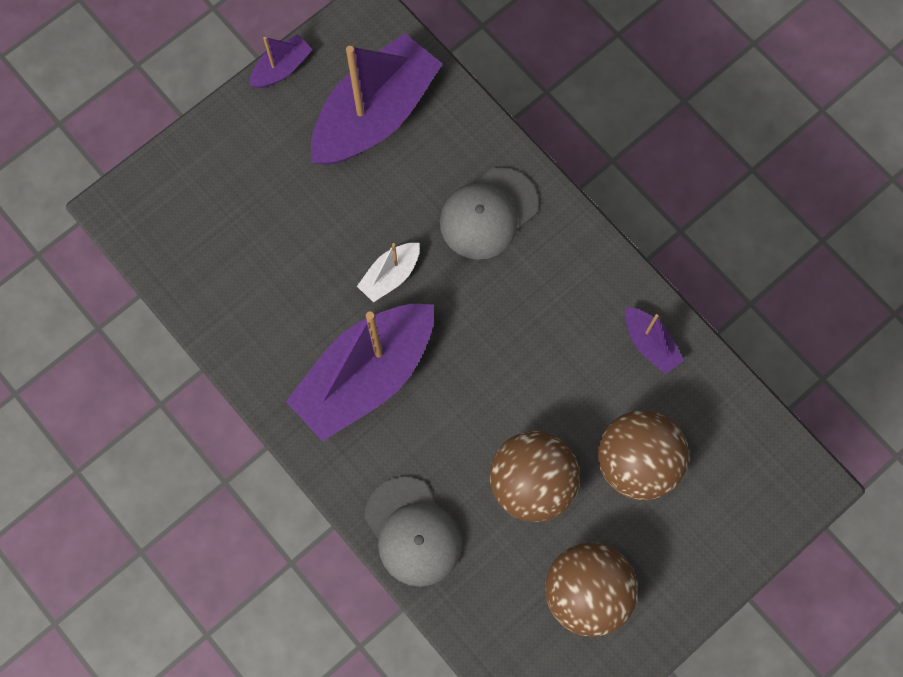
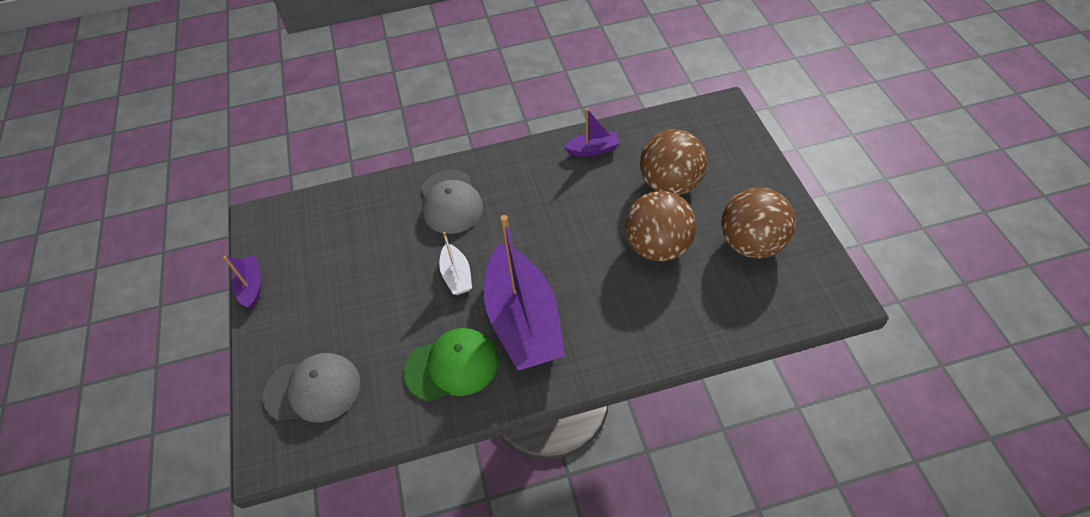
camera: 60 degrees left, 20 degrees down
purple boat [311,33,443,165] -> none
grey cap [364,477,462,587] -> grey cap moved to [263,353,360,422]
none -> green cap [403,328,498,401]

